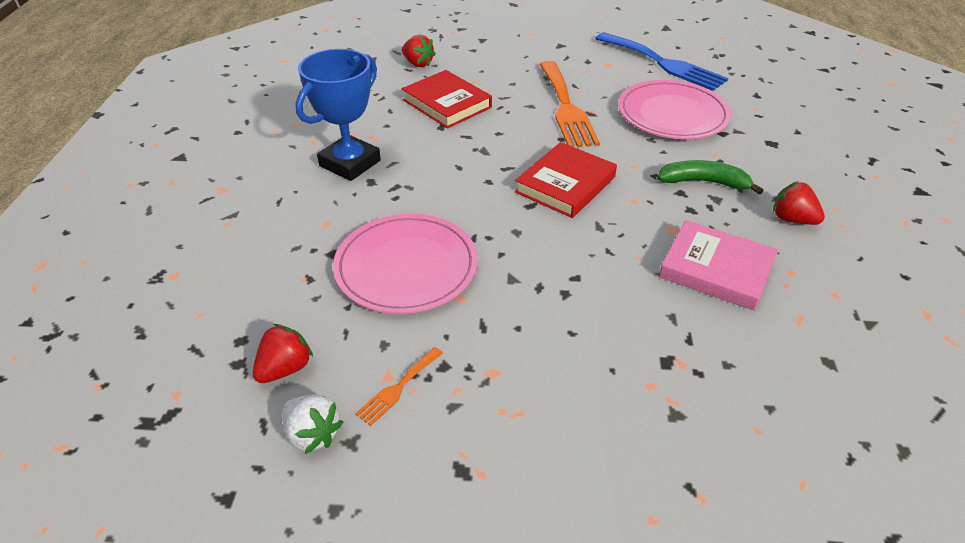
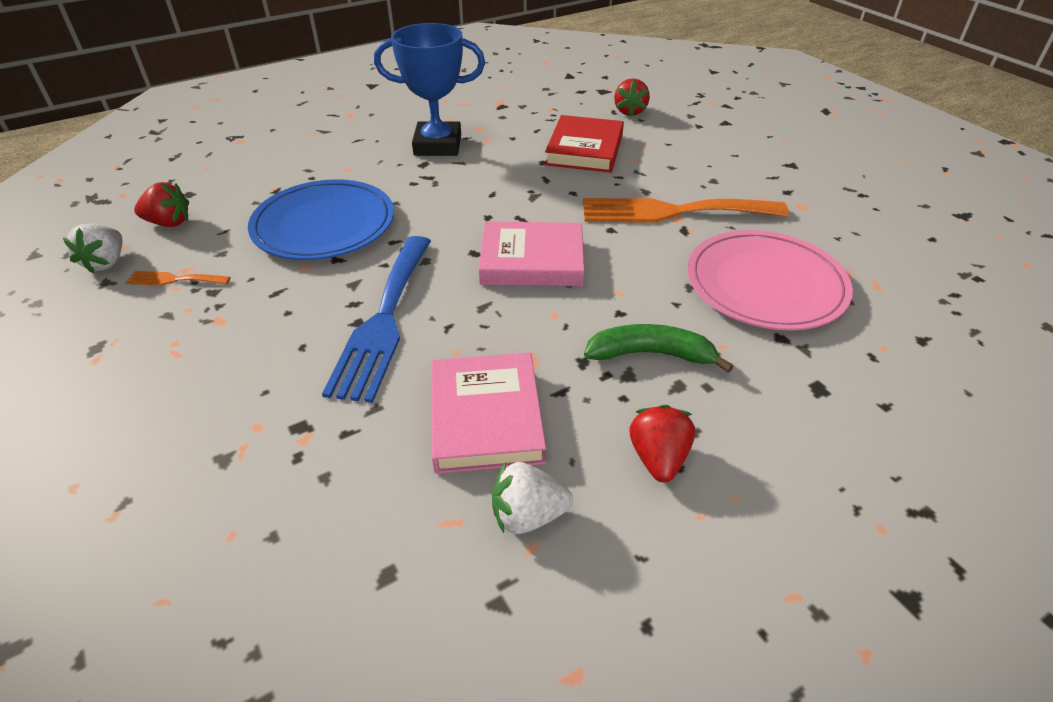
camera: 55 degrees right, 0 degrees up
pink plate [333,214,478,314] -> blue plate [248,179,394,260]
red book [515,142,617,218] -> pink book [478,222,584,286]
orange fork [540,61,600,148] -> orange fork turned 45 degrees clockwise [583,198,789,223]
blue fork [595,32,728,91] -> blue fork moved to [322,236,431,403]
green banana [657,160,764,195] -> green banana turned 60 degrees counterclockwise [584,324,734,373]
none -> white strawberry [492,462,573,534]

